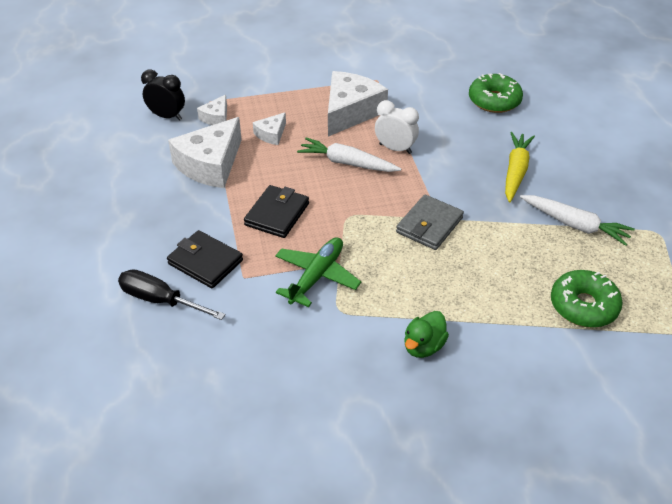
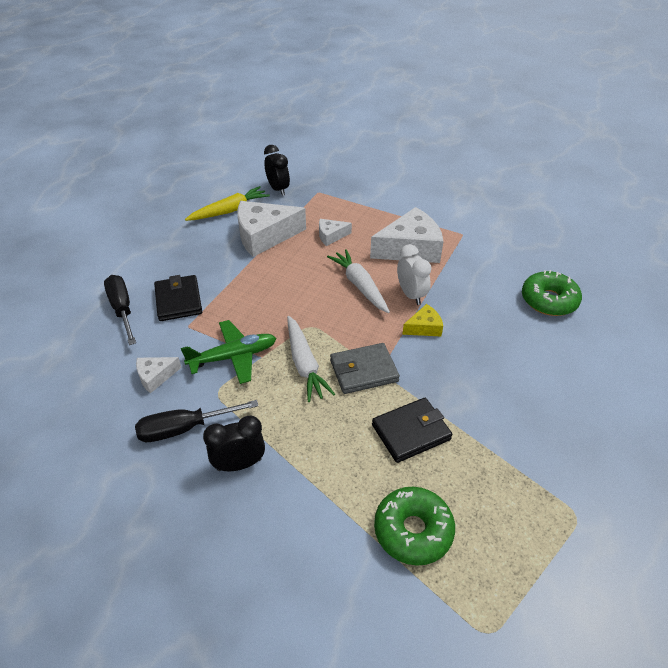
camera: 40 degrees right, 0 degrees up
white cheese [197,95,227,125] -> white cheese moved to [136,357,182,393]
black wallet [244,185,309,238] -> black wallet moved to [372,398,452,463]
green duck [404,311,449,358] -> black clock [203,416,265,471]
yellow carrot [505,132,535,202] -> yellow carrot moved to [185,186,270,221]
white carrot [520,195,635,246] -> white carrot moved to [287,316,335,402]
none -> black screwdriver [135,400,258,442]
none -> yellow cheese [402,304,443,336]

